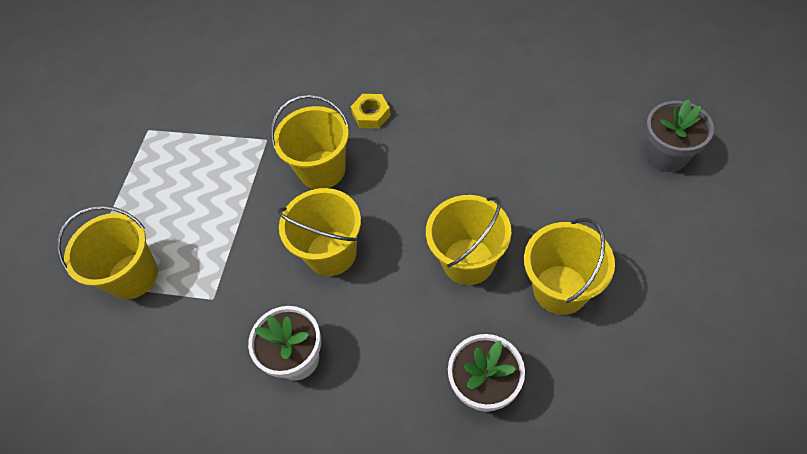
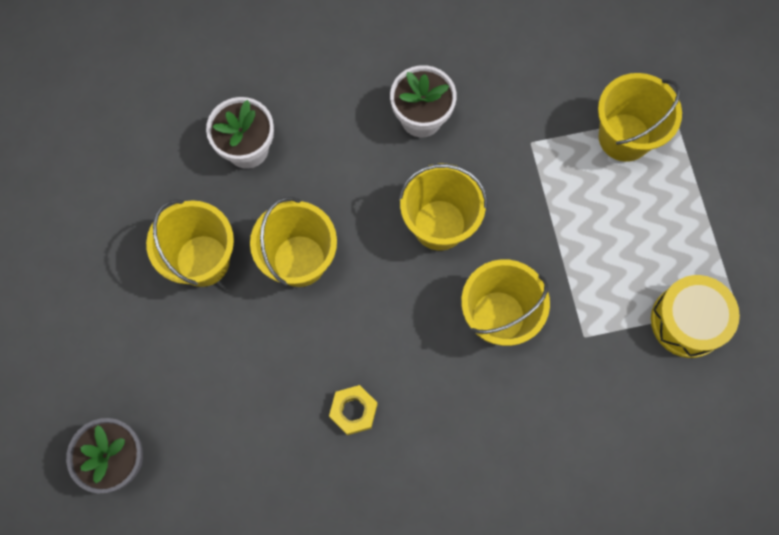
camera: 150 degrees right, 15 degrees up
yellow nut [350,94,391,129] -> yellow nut moved to [329,385,378,435]
none -> yellow drum [651,275,740,358]

